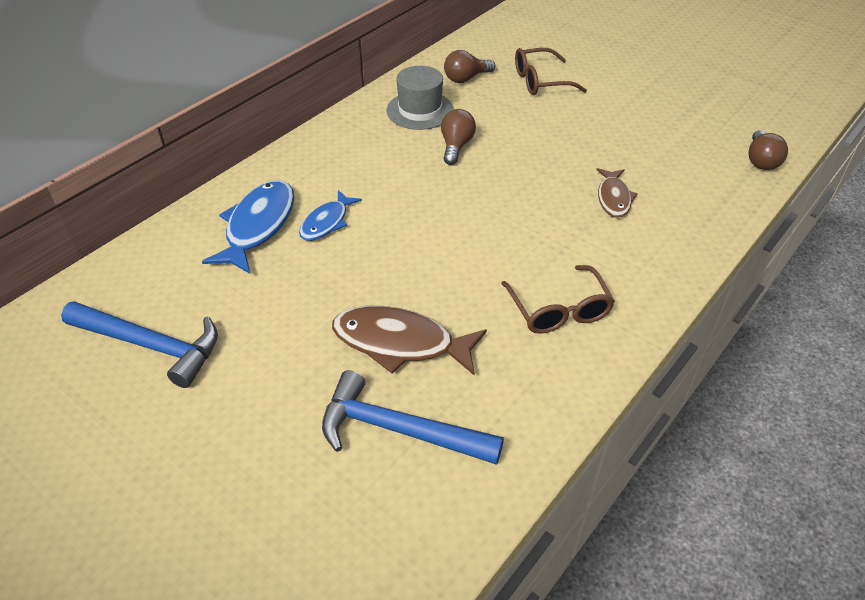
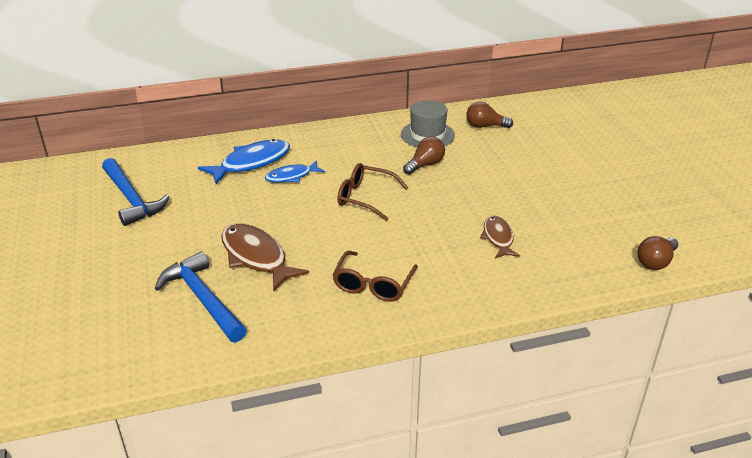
camera: 35 degrees right, 10 degrees down
brown glasses [515,48,587,95] -> brown glasses moved to [337,163,408,221]
brown fish [596,168,638,218] -> brown fish turned 135 degrees clockwise [480,216,520,258]

